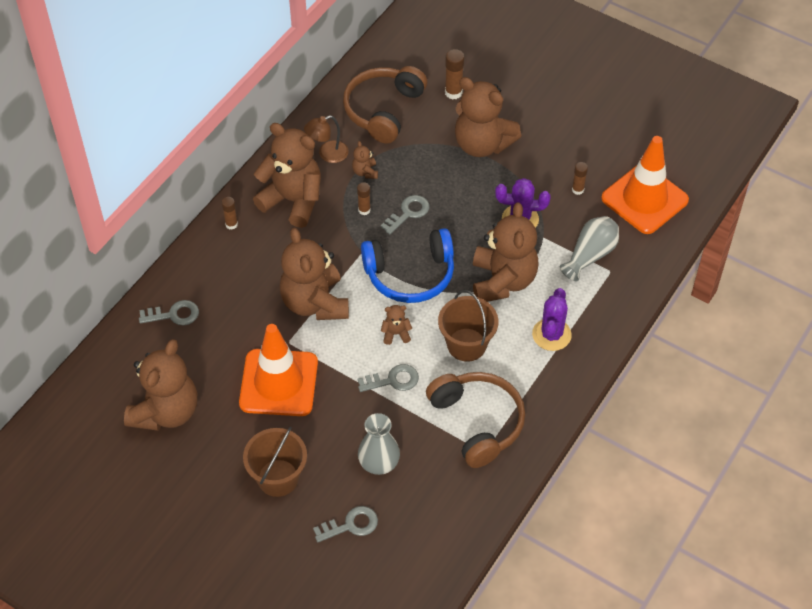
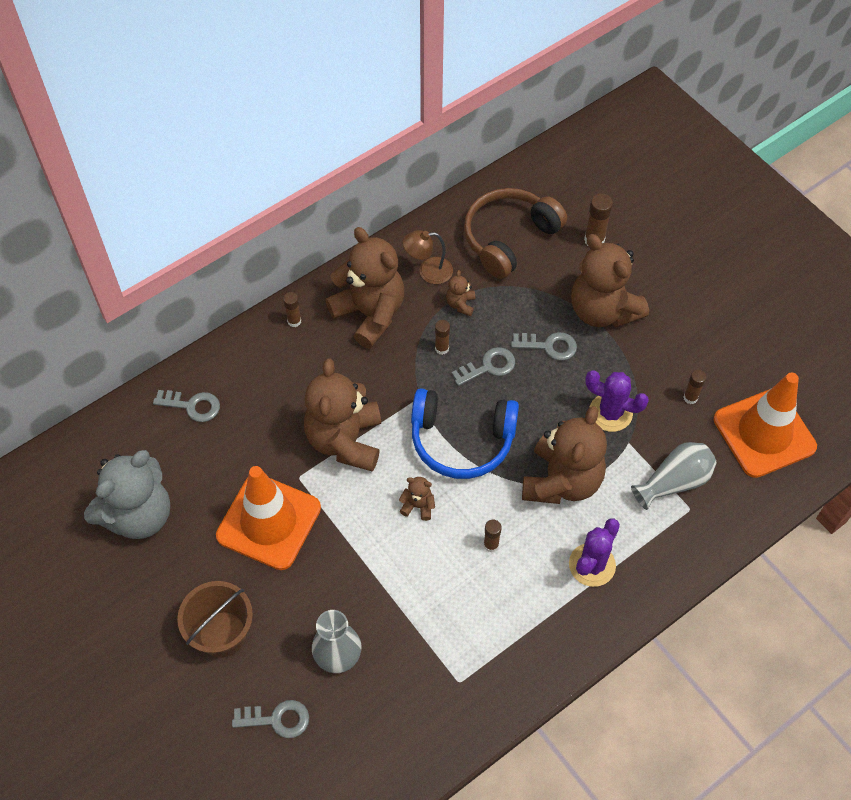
camera: 20 degrees right, 5 degrees up
brown teddy bear [124,339,197,431] -> grey teddy bear [84,450,170,539]
grey key [358,364,419,392] -> grey key moved to [511,332,577,361]
brown headphones [426,372,525,468] -> none
brown bucket [438,290,498,362] -> brown glue stick [483,520,502,553]

